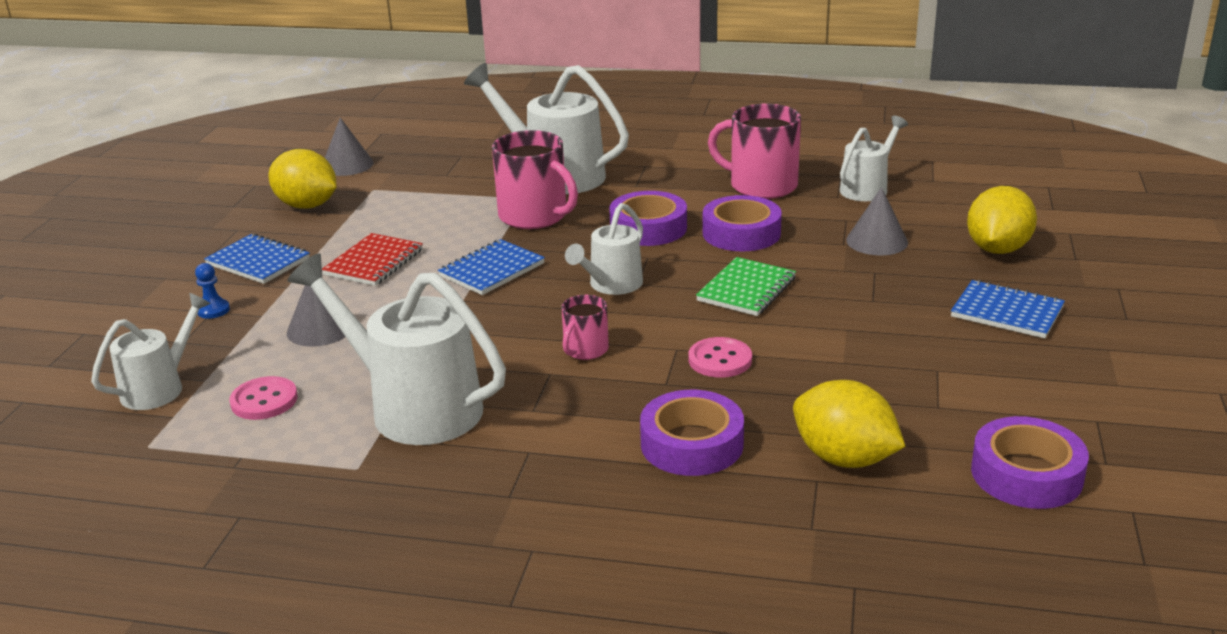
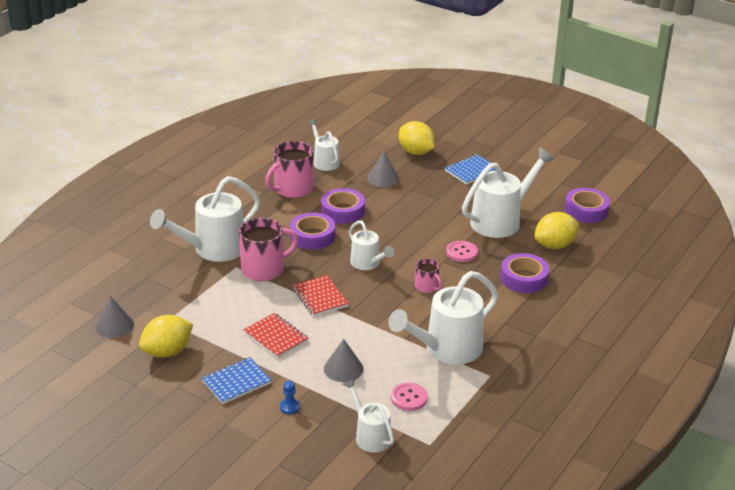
camera: 70 degrees left, 5 degrees up
blue notebook [438,239,545,295] -> red notebook [293,275,349,316]
green notebook [696,257,796,316] -> none
none -> white watering can [462,148,554,238]

